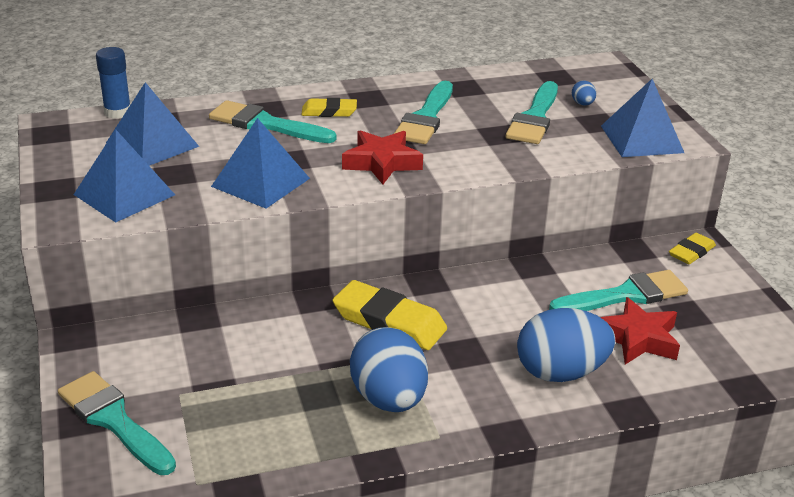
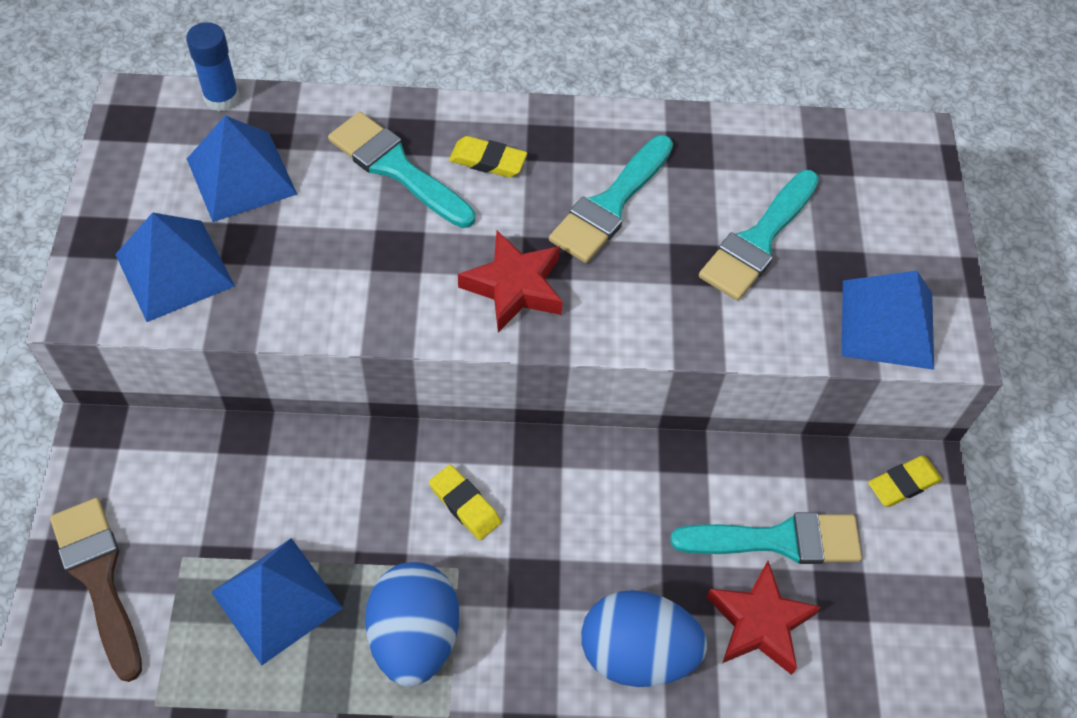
camera: 15 degrees right, 25 degrees up
turquoise brush [58,371,176,475] -> brown brush [50,498,142,682]
blue pyramid [211,118,310,209] -> blue pyramid moved to [211,538,343,666]
yellow eraser [333,280,447,350] -> yellow eraser [429,464,501,540], size x0.57
blue egg [572,80,596,106] -> none

